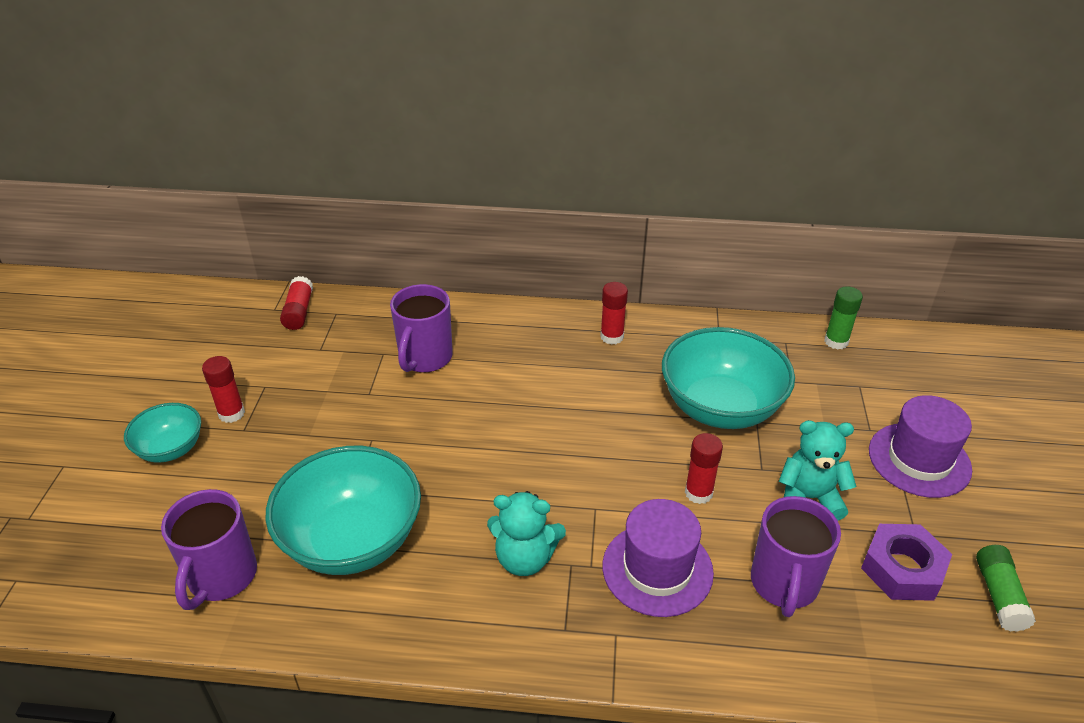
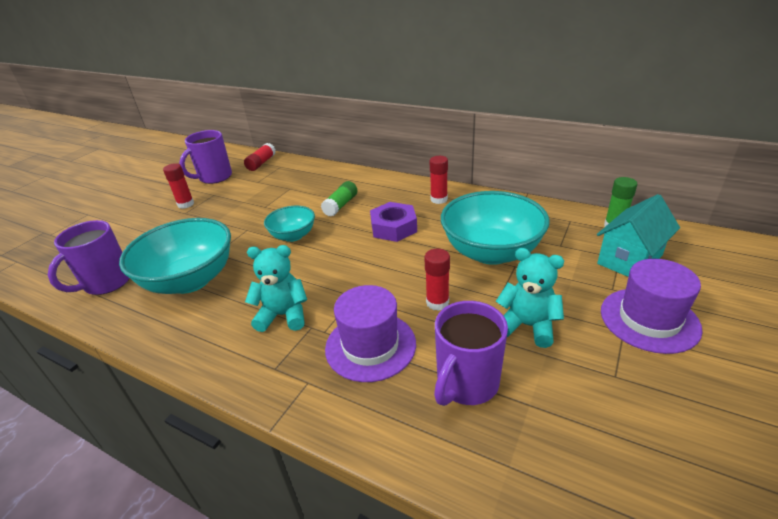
camera: 25 degrees right, 5 degrees down
turquoise bowl [124,403,201,463] -> turquoise bowl moved to [264,205,315,242]
purple mug [390,284,453,373] -> purple mug moved to [179,130,232,184]
turquoise teddy bear [487,491,566,576] -> turquoise teddy bear turned 150 degrees clockwise [245,245,307,332]
purple nut [861,524,952,601] -> purple nut moved to [370,202,417,242]
green glue stick [976,545,1036,632] -> green glue stick moved to [321,181,357,217]
none -> turquoise house [597,194,680,277]

